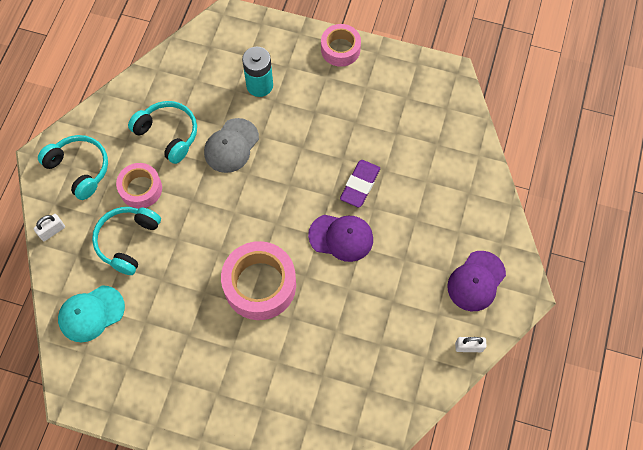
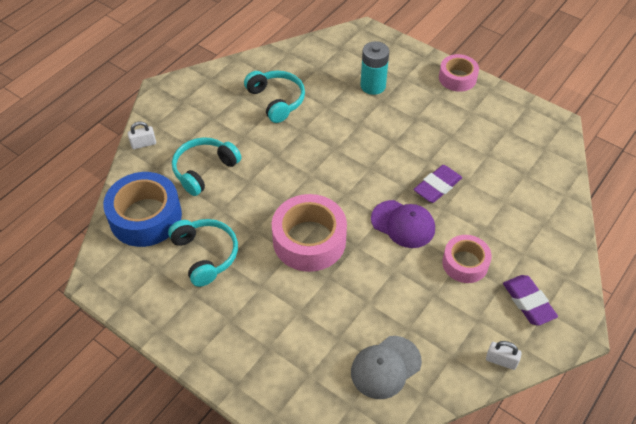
camera: 20 degrees right, 15 degrees down
turquoise headphones [38,135,108,200] -> turquoise headphones moved to [168,219,238,287]
turquoise cap [58,285,125,342] -> blue tape [103,172,182,247]
pink tape [116,163,162,209] -> pink tape moved to [442,235,492,283]
grey cap [204,118,259,173] -> grey cap moved to [351,336,422,399]
purple cap [447,251,506,311] -> purple eraser [503,275,558,326]

